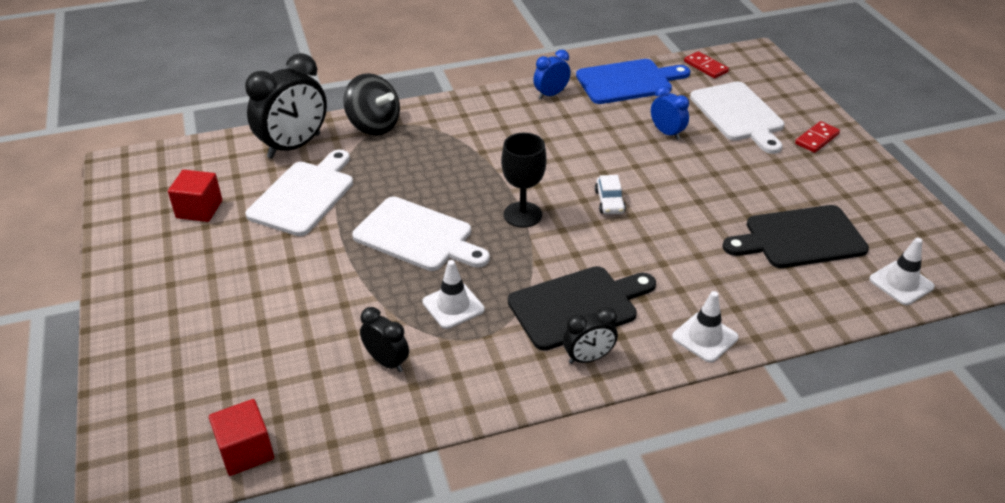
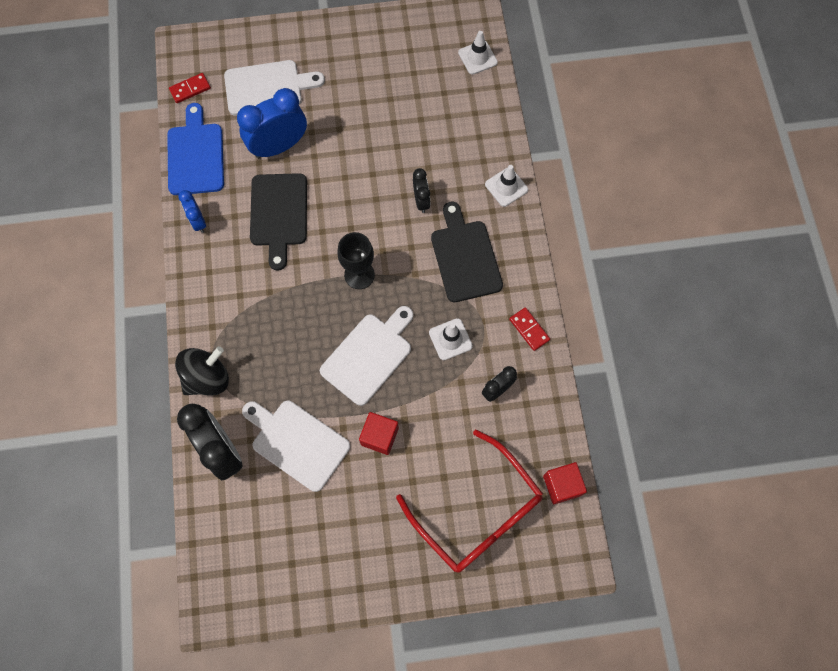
camera: 80 degrees left, 30 degrees up
red cube [168,170,222,222] -> red cube moved to [359,412,399,455]
black clock [563,307,618,364] -> black clock moved to [413,168,430,213]
white car [595,175,626,214] -> none
blue clock [651,85,689,140] -> blue clock [237,88,307,158], size x1.89
black cutting board [722,205,869,268] -> black cutting board moved to [250,173,307,271]
red domino [795,121,840,153] -> red domino moved to [509,307,550,351]
none -> red glasses [396,430,543,573]

